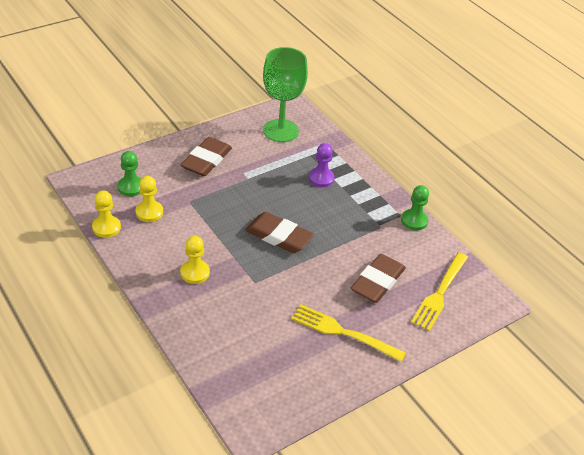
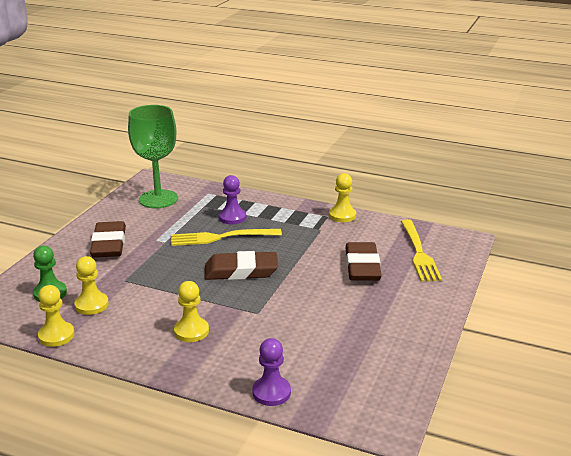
camera: 30 degrees left, 15 degrees down
yellow fork [292,304,406,362] -> yellow fork moved to [171,229,282,246]
green pawn [401,185,429,230] -> yellow pawn [329,173,356,222]
none -> purple pawn [252,338,291,406]

